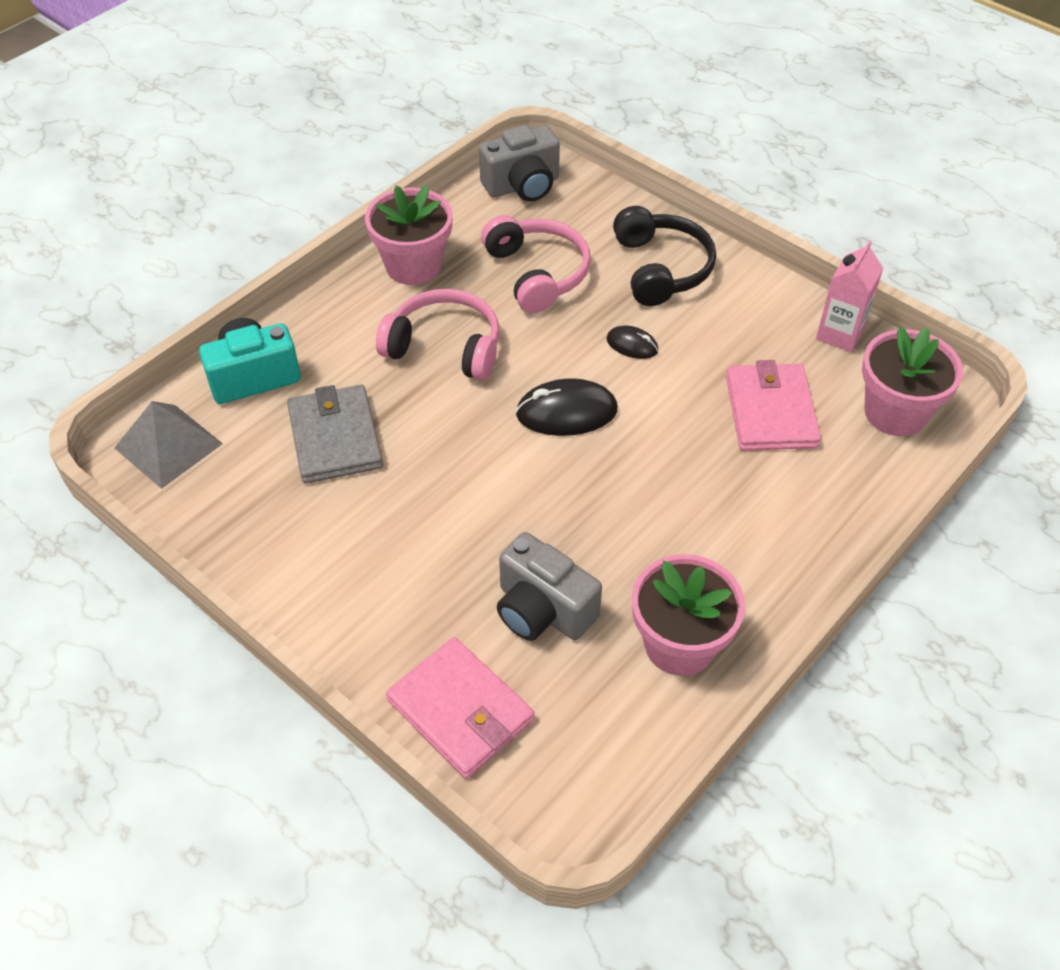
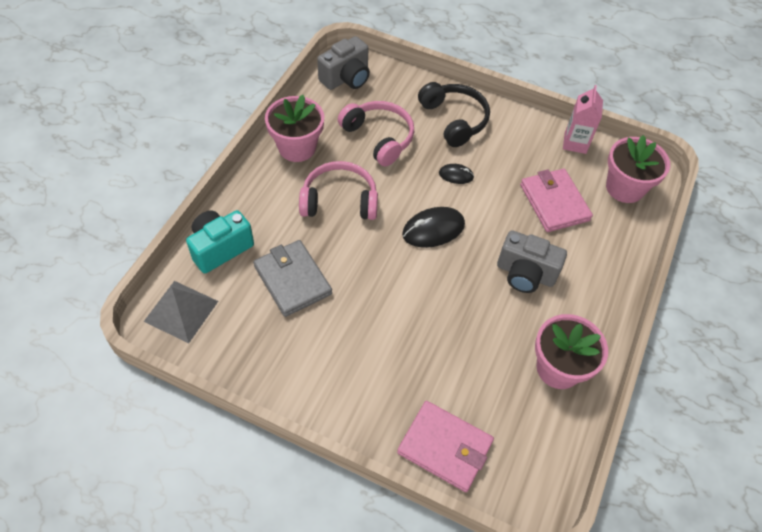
camera: 20 degrees left, 5 degrees up
grey camera [497,532,602,641] -> grey camera moved to [497,230,567,293]

